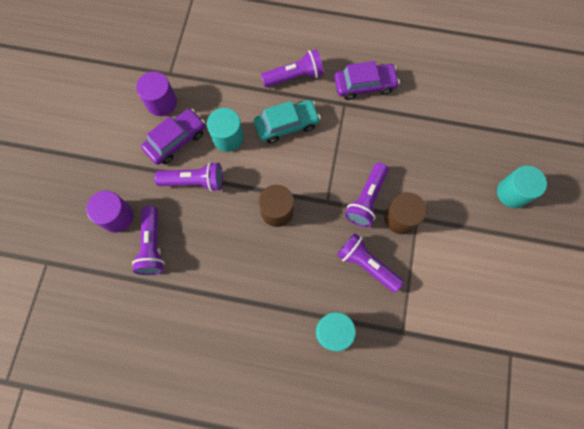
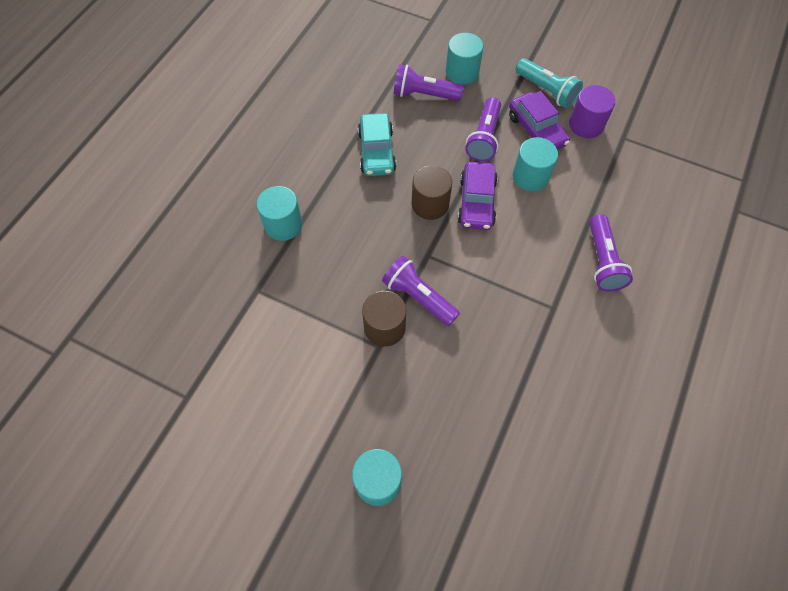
camera: 105 degrees right, 10 degrees down
purple cylinder [86,191,133,233] -> turquoise cylinder [446,33,484,85]
turquoise car [254,100,321,144] -> turquoise car moved to [358,113,396,176]
purple car [334,61,400,100] -> purple car moved to [458,162,498,230]
purple flashlight [337,233,404,292] -> none
none -> turquoise flashlight [516,58,583,108]

